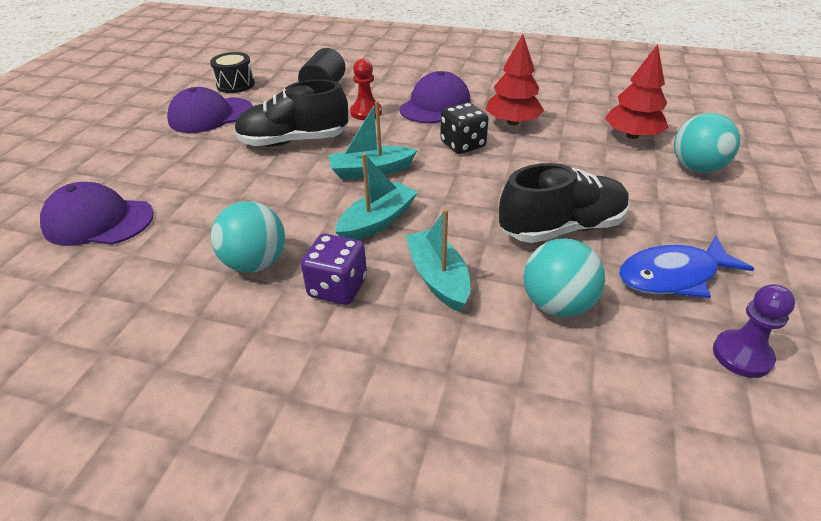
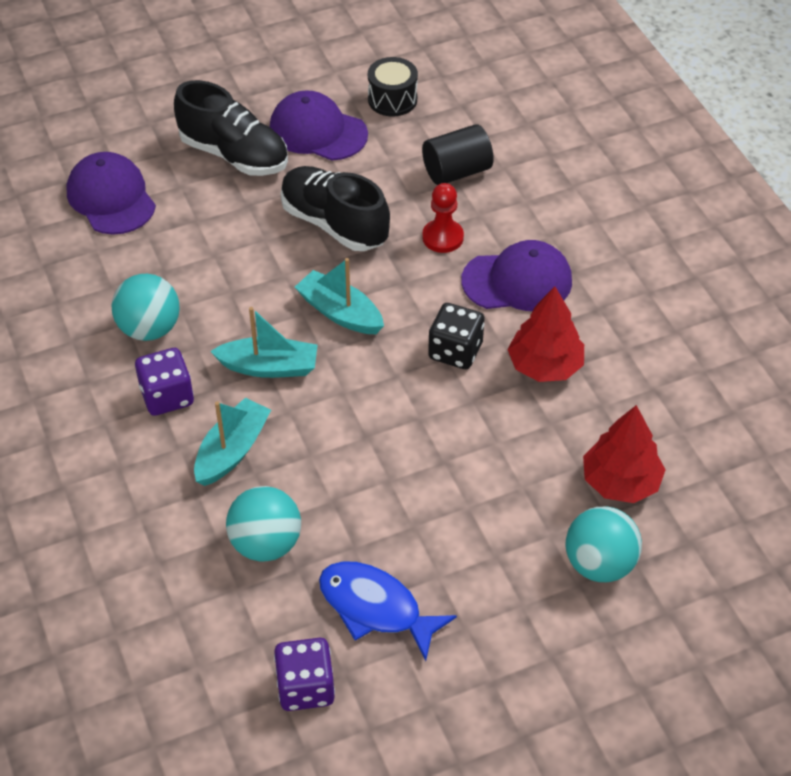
camera: 50 degrees right, 10 degrees up
black shoe [499,163,630,243] -> black shoe moved to [174,80,288,176]
purple pawn [713,284,795,378] -> purple dice [274,638,335,711]

